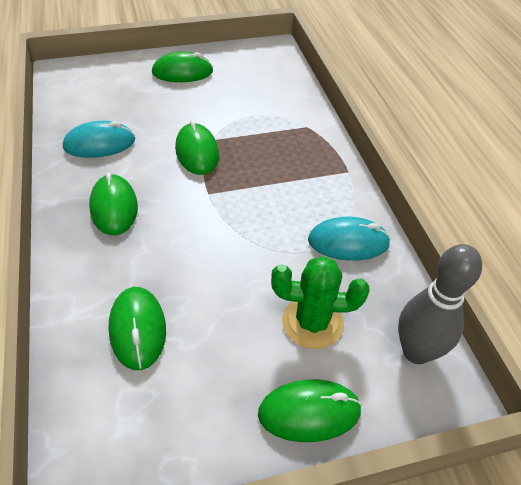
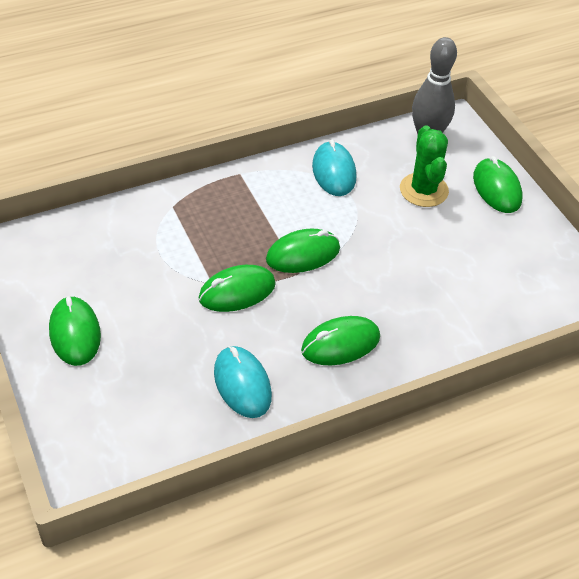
camera: 100 degrees left, 0 degrees up
green mouse [108,287,166,370] -> green mouse moved to [266,228,340,273]

